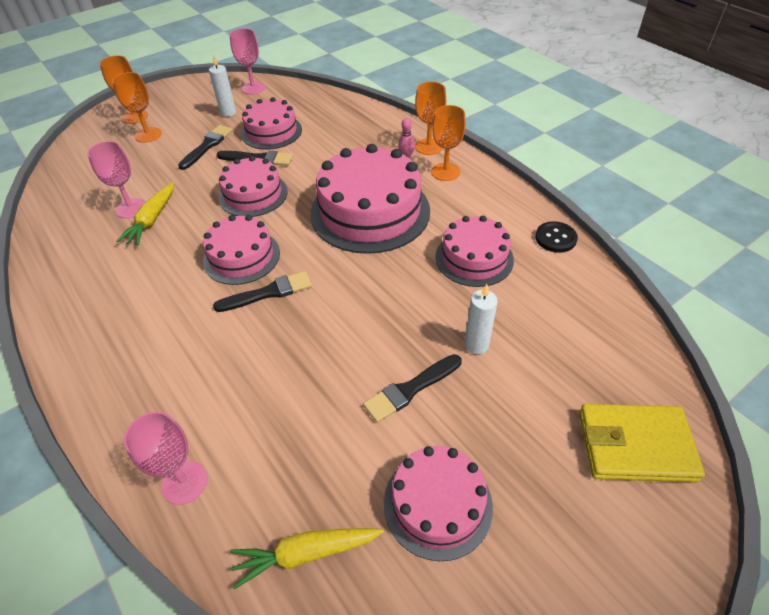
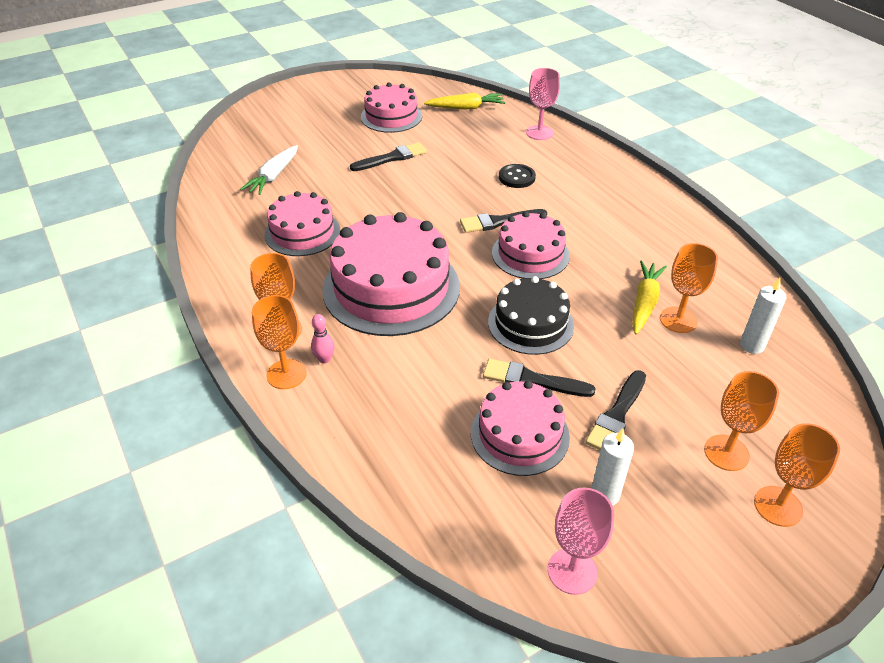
camera: 175 degrees left, 5 degrees down
pink goblet [87,141,145,219] -> orange goblet [660,243,718,333]
pink cake [218,156,288,217] -> black cake [488,276,574,355]
white candle [465,284,498,354] -> white candle moved to [740,278,786,354]
black button [535,221,578,253] -> black button moved to [499,164,536,188]
yellow wallet [579,404,705,482] -> none
none -> white carrot [240,145,298,195]

